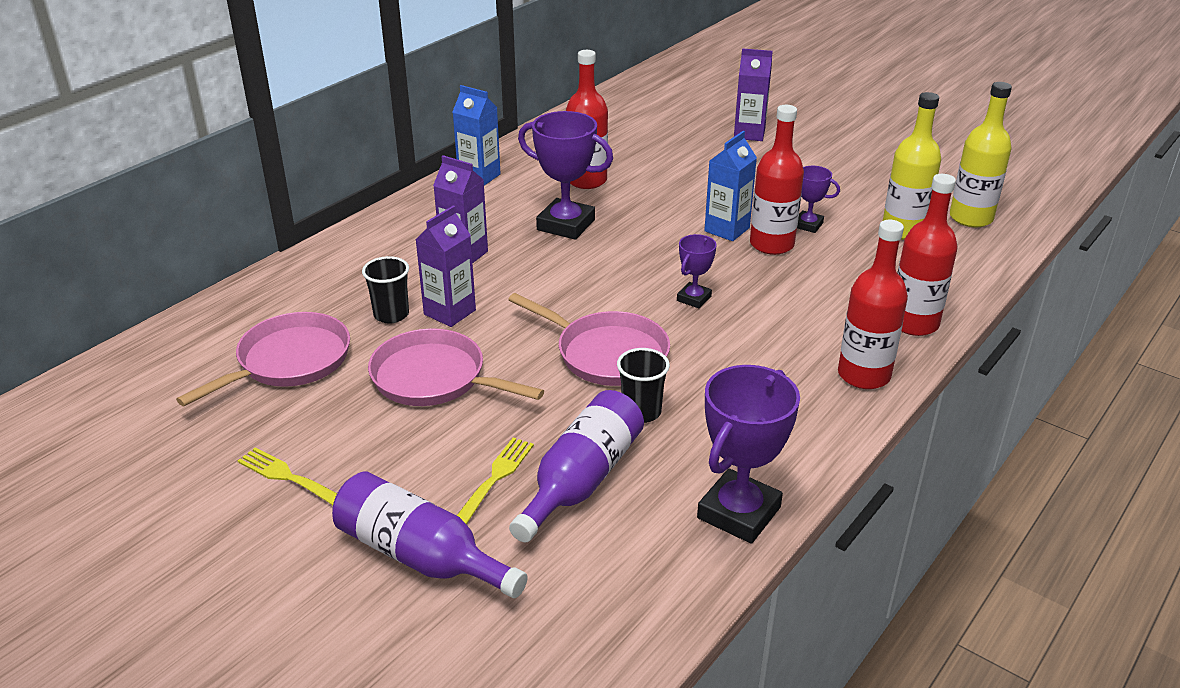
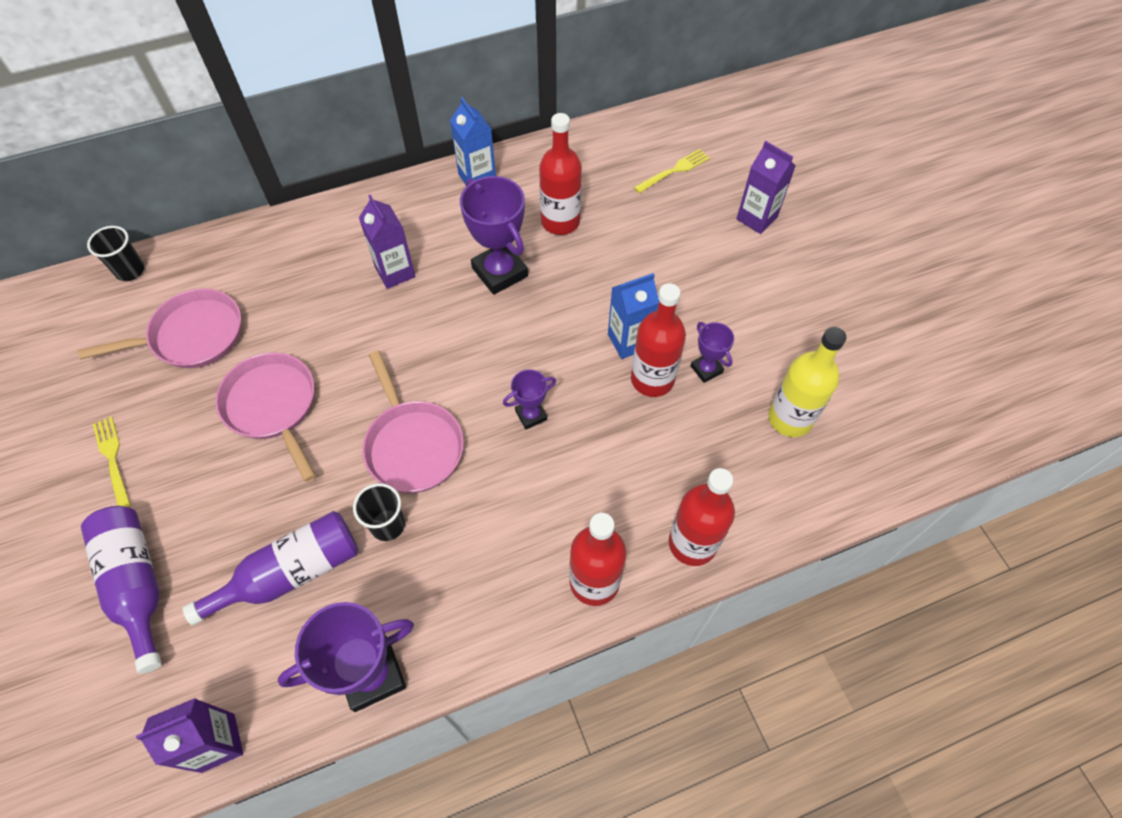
camera: 30 degrees right, 25 degrees up
black cup [362,256,409,323] -> black cup moved to [87,226,144,281]
purple carton [415,205,476,327] -> purple carton moved to [136,698,243,773]
yellow fork [457,437,534,525] -> yellow fork moved to [634,149,710,193]
yellow bottle [950,82,1012,227] -> none

